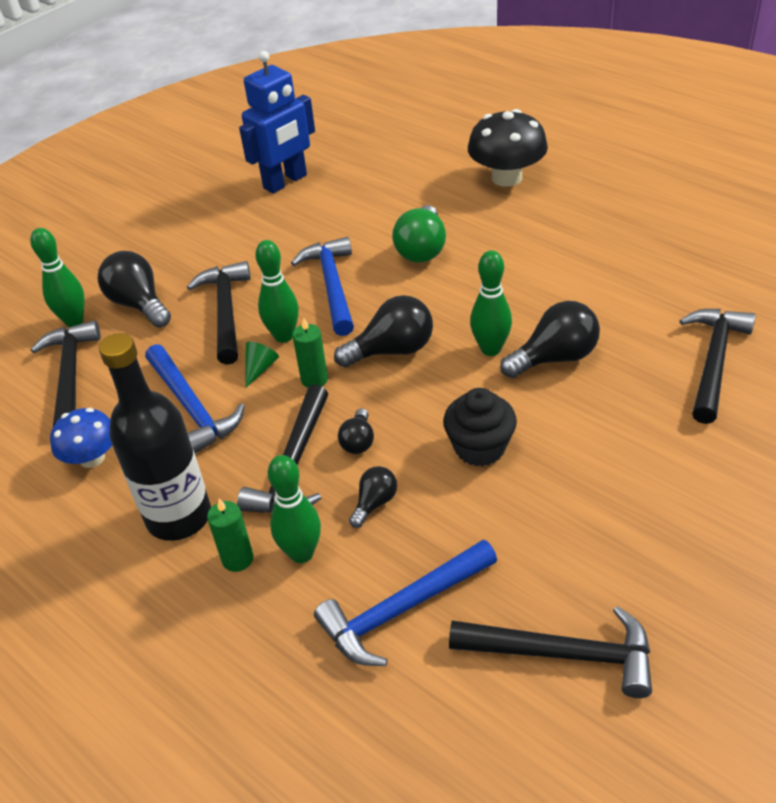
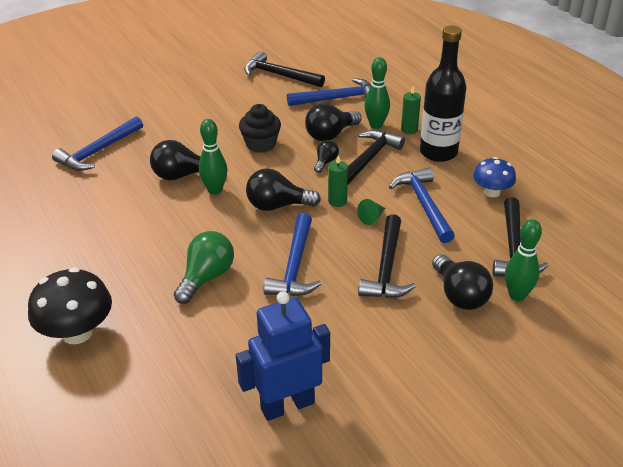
camera: 165 degrees left, 5 degrees down
green bowling pin [255,240,299,343] -> none
black light bulb [349,466,397,528] -> black light bulb [305,103,362,141], size x1.79
black hammer [679,309,756,424] -> blue hammer [52,116,143,171]

